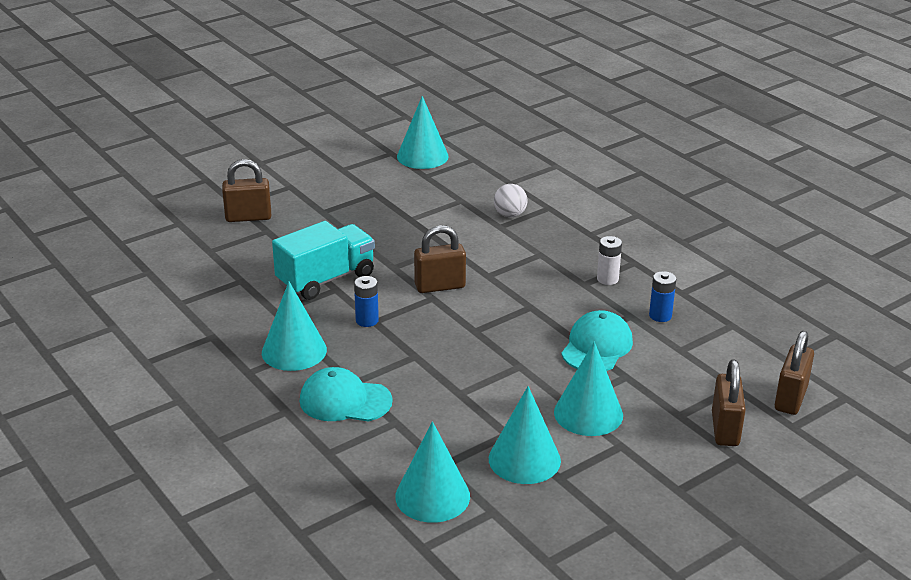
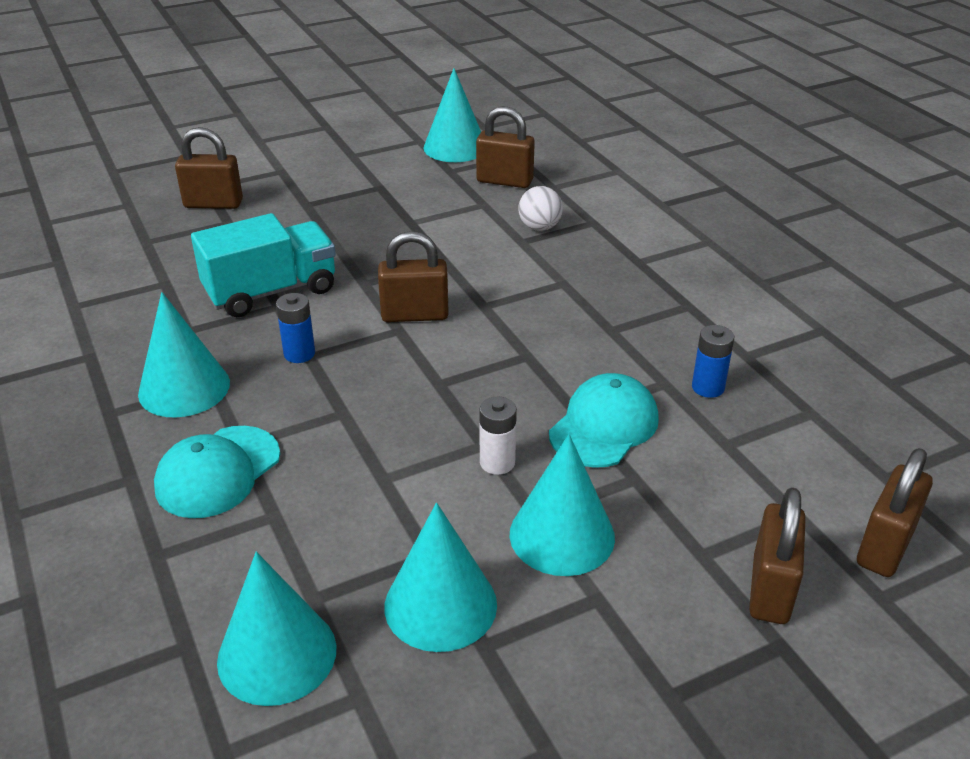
camera: 10 degrees right, 5 degrees up
turquoise cap [300,367,393,421] -> turquoise cap turned 75 degrees counterclockwise [154,426,280,518]
white battery [597,236,622,285] -> white battery moved to [479,397,517,475]
none -> brown padlock [476,106,535,188]

